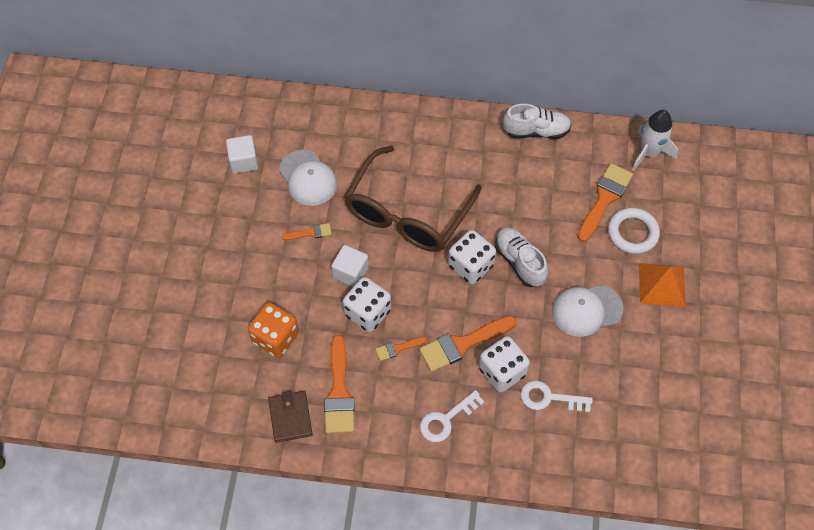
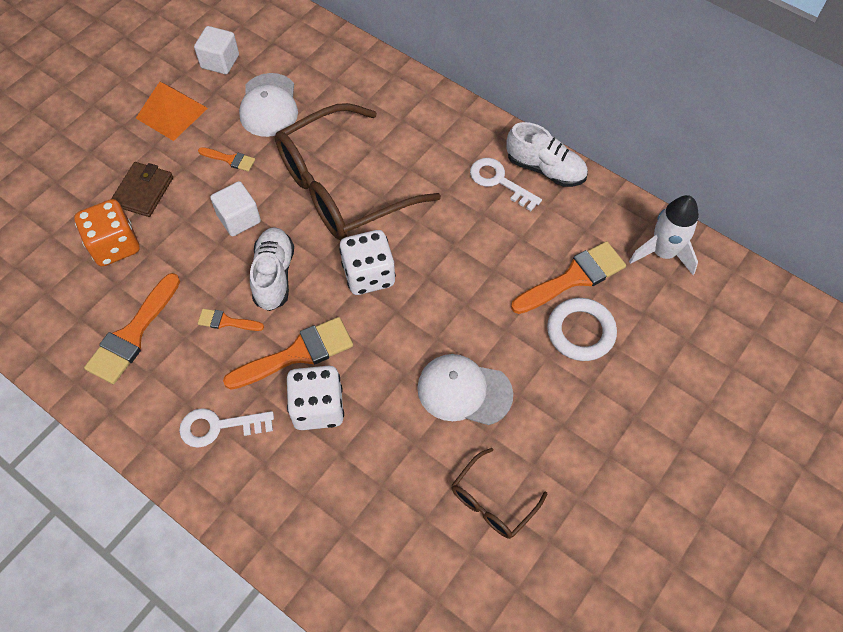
camera: 30 degrees right, 0 degrees up
brown wallet [268,391,313,443] -> brown wallet moved to [111,162,173,217]
white dice [343,277,391,332] -> none
orange brush [419,316,516,372] -> orange brush turned 150 degrees clockwise [223,317,353,390]
white shoe [495,227,548,287] -> white shoe moved to [250,227,294,311]
white key [520,380,593,413] -> white key moved to [470,158,542,211]
orange pyramid [639,263,686,307] -> orange pyramid moved to [136,82,208,141]
none -> brown glasses [452,448,547,539]

